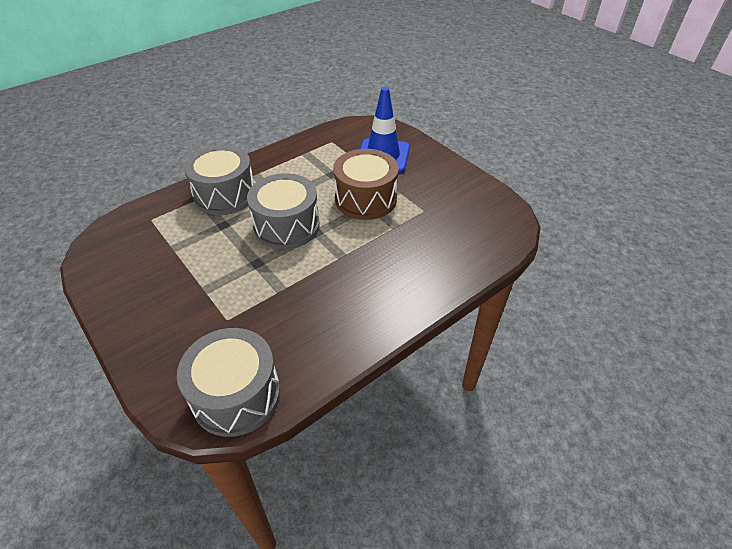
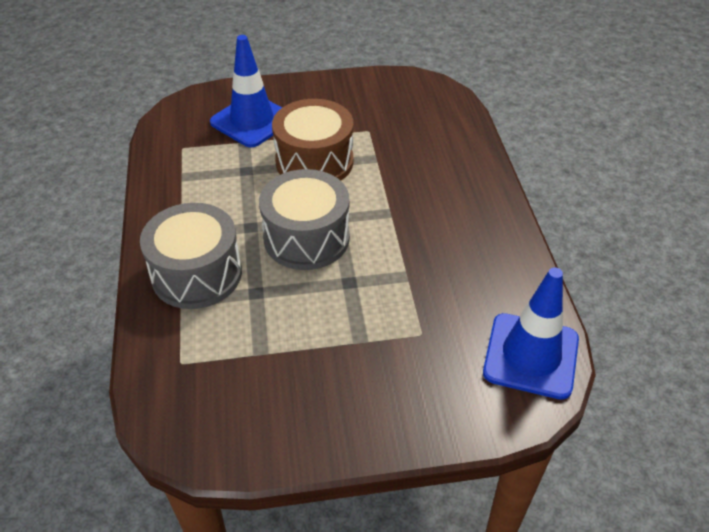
camera: 60 degrees left, 0 degrees up
grey drum [177,328,280,437] -> blue traffic cone [483,267,579,400]

